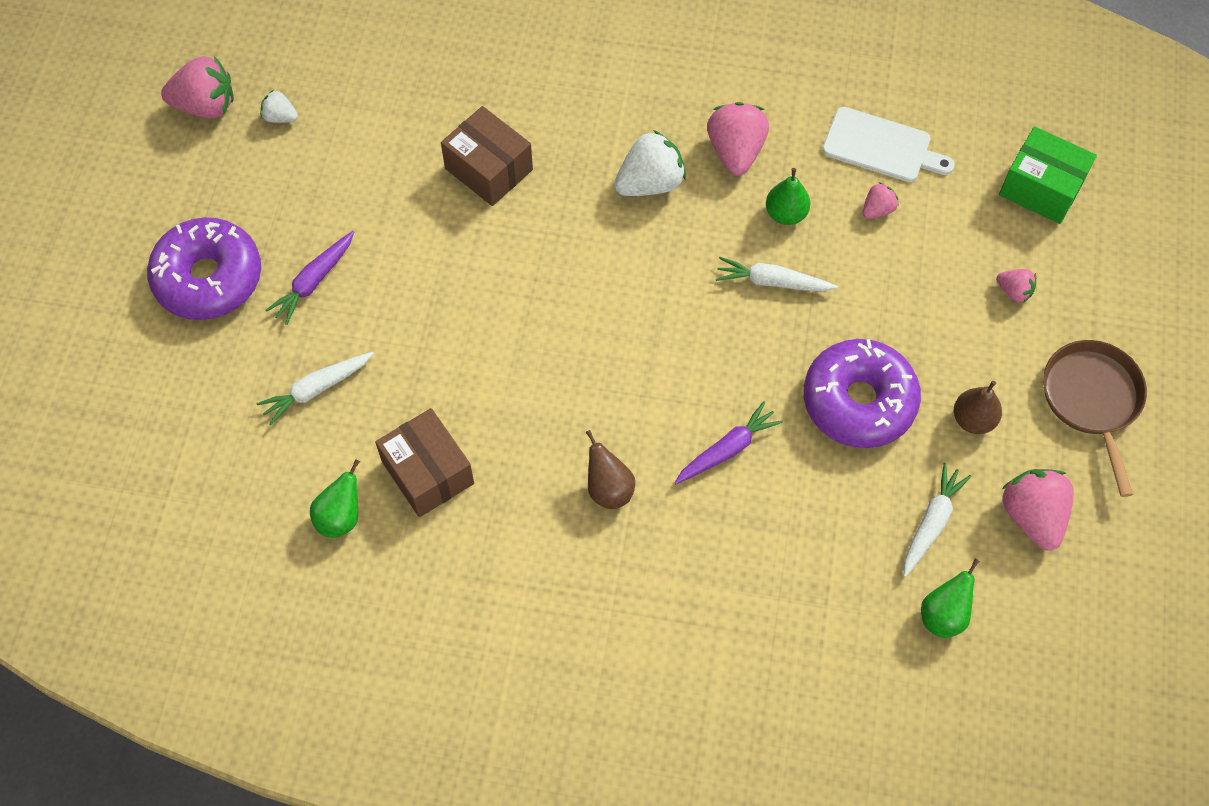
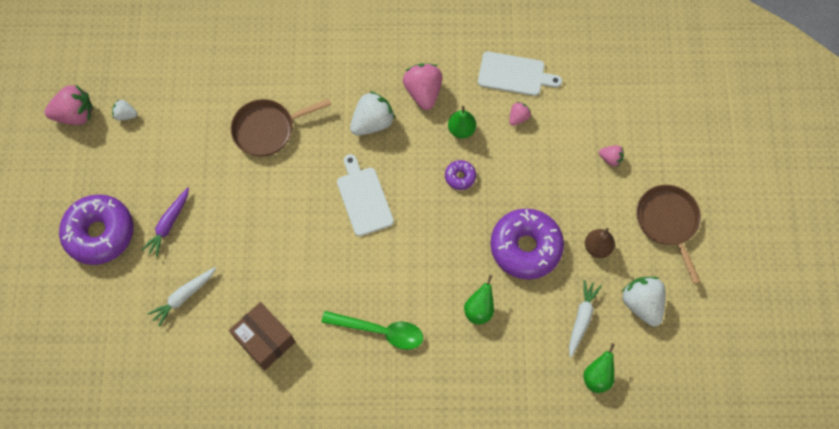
camera: 10 degrees left, 5 degrees up
green pear [310,459,360,538] -> green pear moved to [464,275,494,325]
brown box [441,106,533,206] -> brown pan [231,99,331,157]
brown pear [586,430,635,509] -> green spoon [321,311,423,350]
purple carrot [674,401,783,484] -> none
white carrot [716,257,838,291] -> purple donut [445,160,476,190]
green box [999,126,1097,224] -> none
pink strawberry [1002,469,1074,550] -> white strawberry [622,277,666,326]
none -> white cutting board [337,154,394,236]

